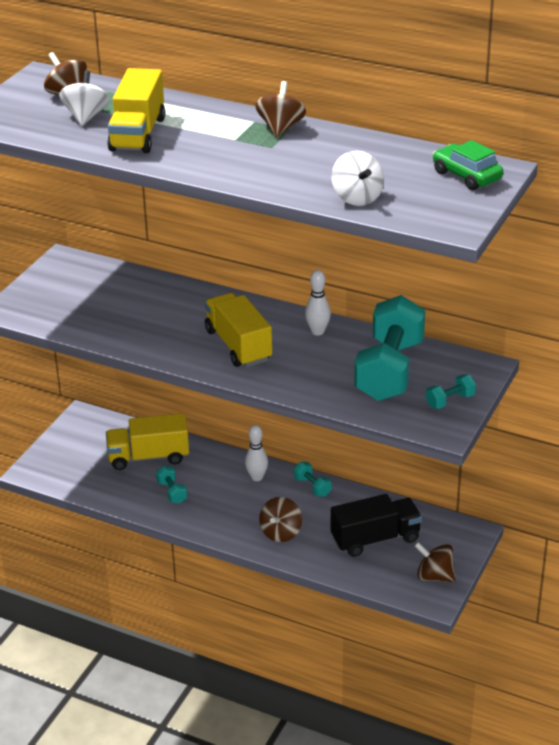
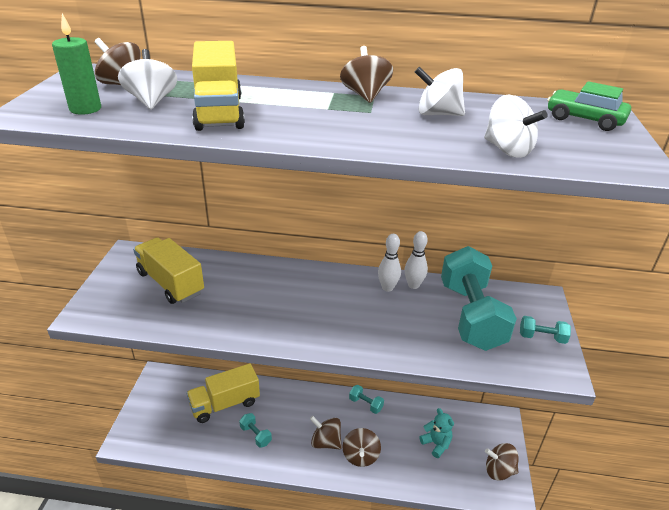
camera: 20 degrees left, 0 degrees up
yellow truck [205,293,272,367] -> yellow truck moved to [133,238,204,304]
white bowling pin [245,425,268,481] -> white bowling pin moved to [404,231,428,289]
black truck [331,494,422,557] -> turquoise teddy bear [419,408,454,458]
turquoise dumbbell [426,374,476,409] -> turquoise dumbbell turned 60 degrees clockwise [520,316,571,344]
none -> green candle [52,13,101,114]
none -> brown spinning top [310,416,342,449]
none -> white spinning top [415,67,465,116]

